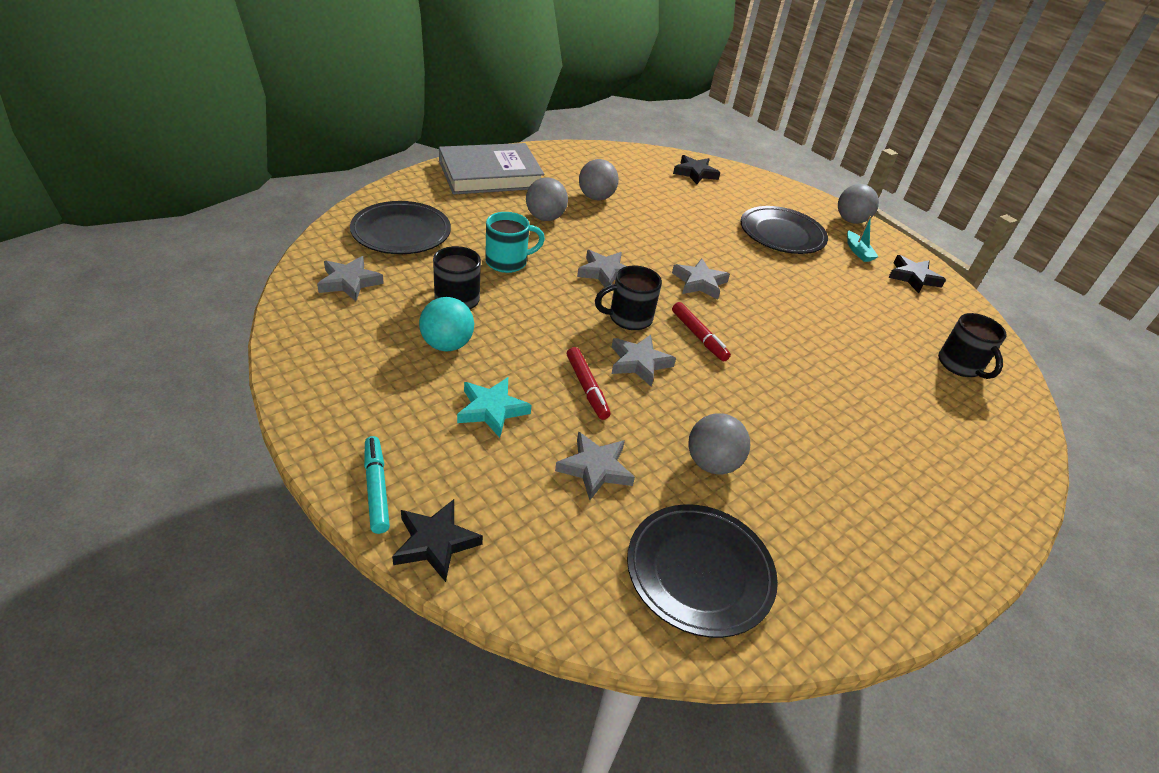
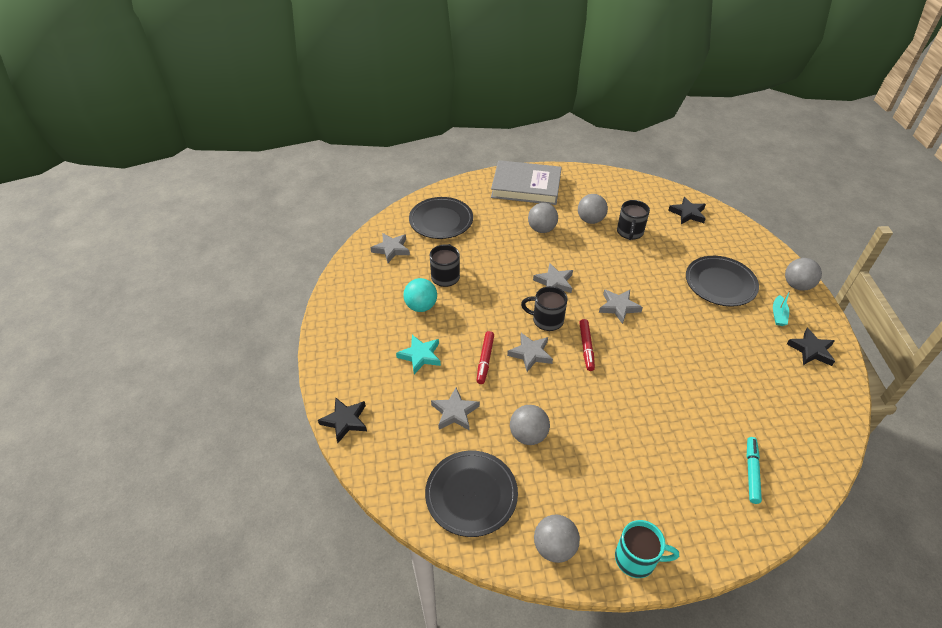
camera: 35 degrees right, 5 degrees up
turquoise marker [364,436,390,534] -> turquoise marker moved to [747,437,762,504]
turquoise mug [485,212,545,273] -> turquoise mug moved to [615,520,679,578]
black mug [938,313,1007,379] -> black mug moved to [617,200,650,240]
none -> grey ball [534,515,580,563]

